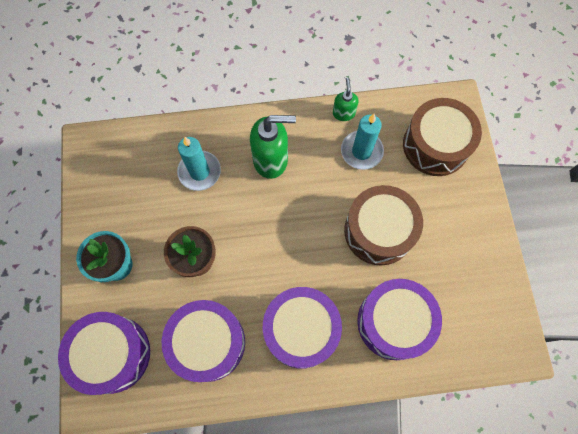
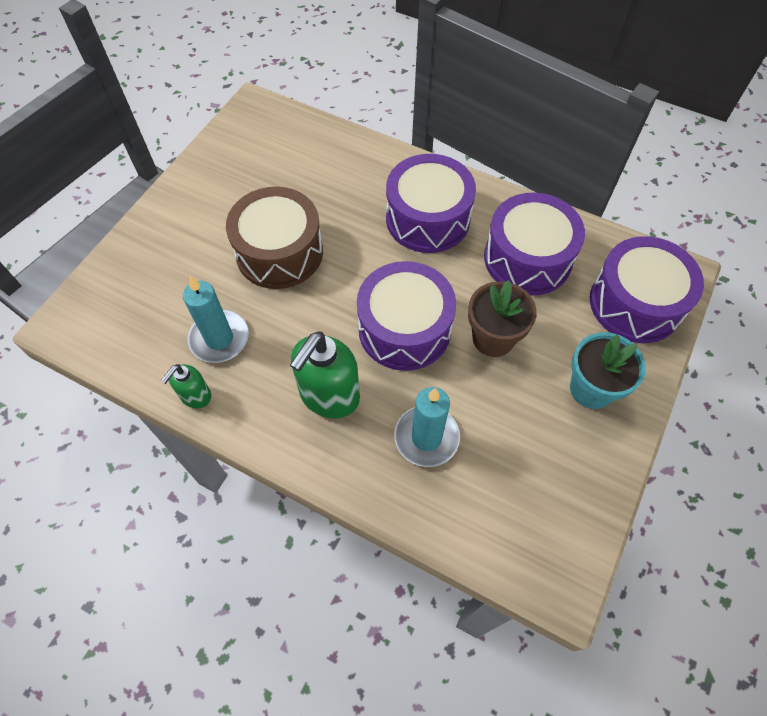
camera: 145 degrees left, 10 degrees down
green soap dispenser [250,115,296,179] -> green soap dispenser turned 90 degrees counterclockwise [290,331,360,419]
purple drum [357,279,442,360] -> purple drum moved to [357,261,456,371]
brown drum [403,98,482,176] -> none

